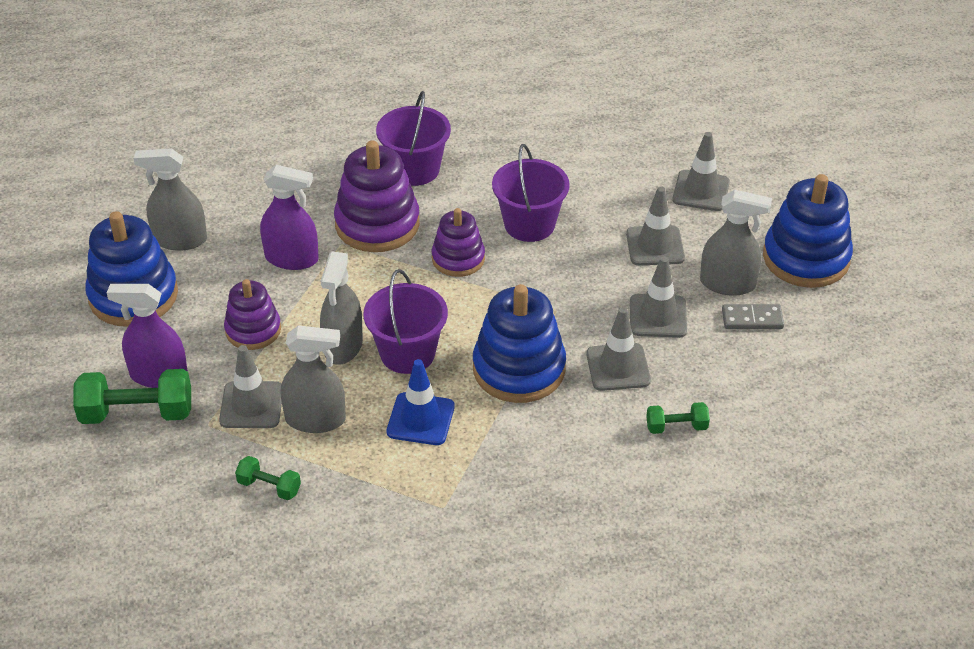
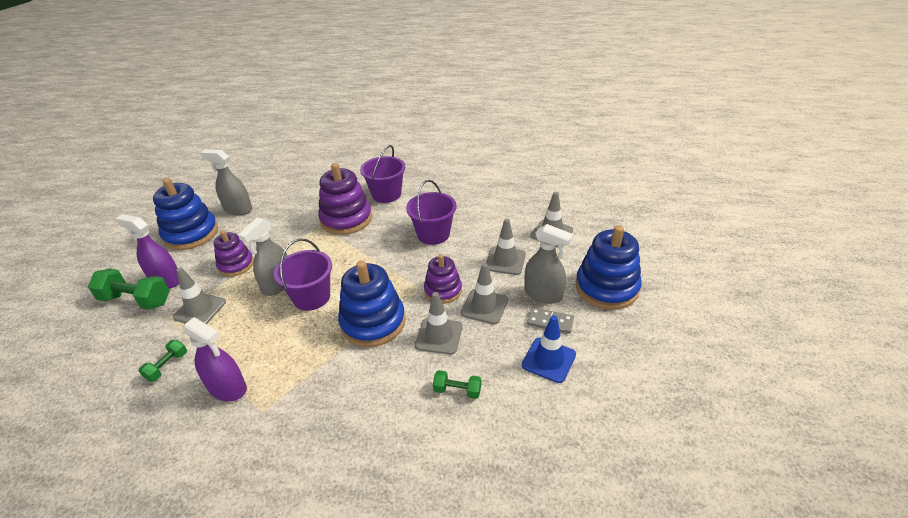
camera: 20 degrees right, 5 degrees down
green dumbbell [235,456,301,500] -> green dumbbell turned 75 degrees clockwise [139,340,187,382]
purple spray bottle [260,165,319,270] -> purple spray bottle moved to [182,317,247,402]
grey spray bottle [281,325,346,433] -> none
blue traffic cone [387,359,455,445] -> blue traffic cone moved to [522,315,576,383]
purple stacking toy [432,208,485,277] -> purple stacking toy moved to [424,254,462,304]

